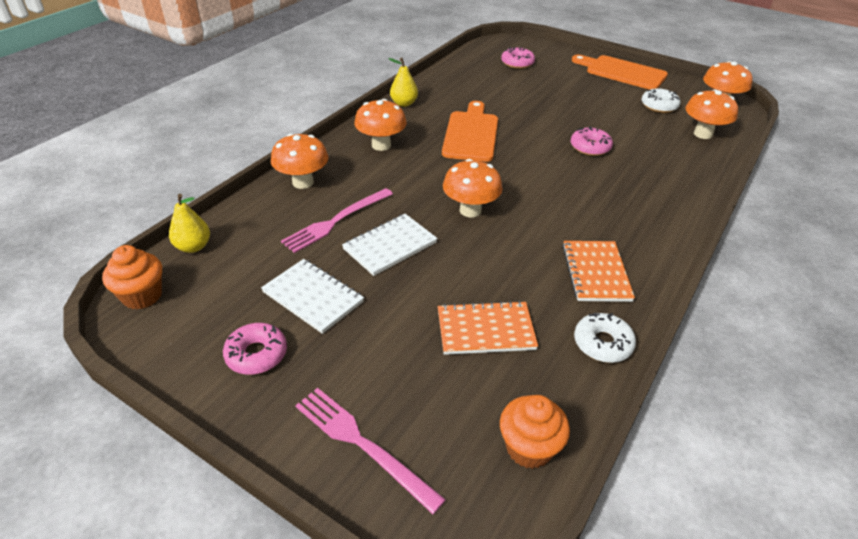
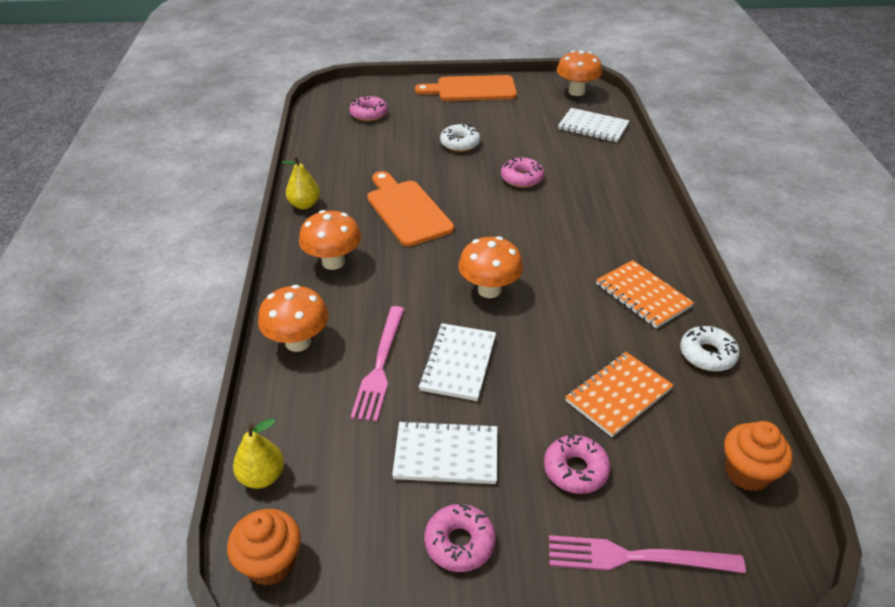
camera: 35 degrees left, 0 degrees up
white donut [642,88,681,113] -> white donut moved to [440,124,481,152]
orange mushroom [685,89,738,139] -> white notebook [558,108,629,142]
none -> pink donut [544,434,611,494]

